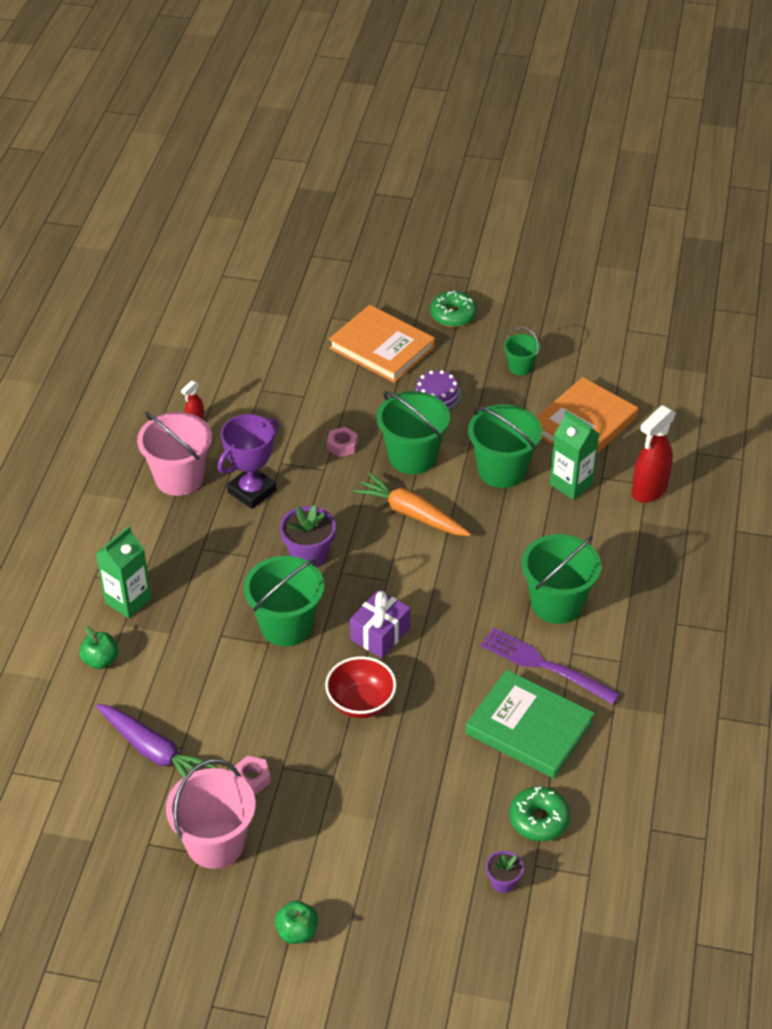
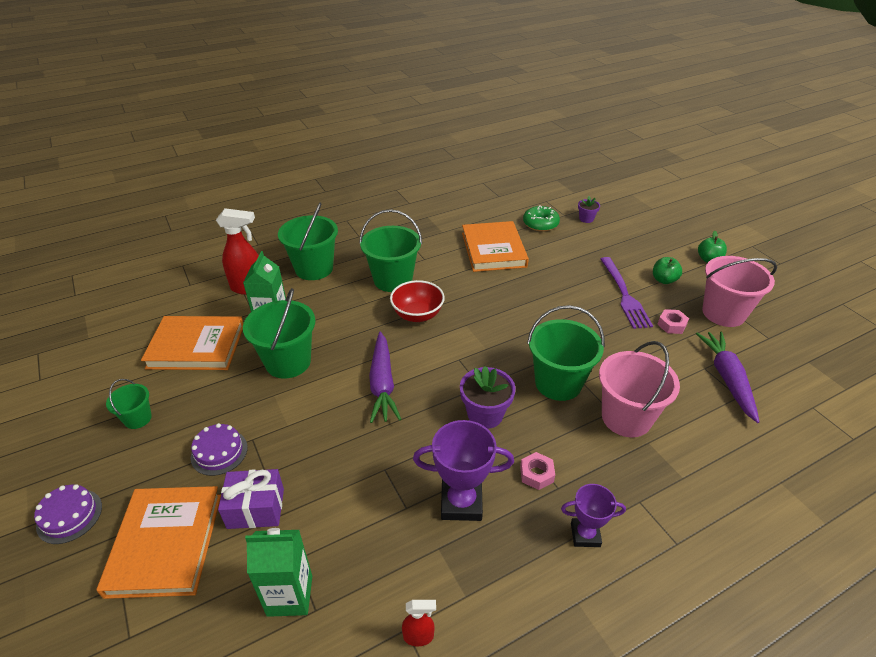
camera: 130 degrees left, 5 degrees down
green apple [79,627,118,669] -> green apple moved to [653,257,682,284]
green carton [96,526,151,618] -> green carton moved to [245,528,312,617]
pink bucket [137,412,212,496] -> pink bucket moved to [599,341,680,437]
red bowl [325,656,397,718] -> red bowl moved to [390,280,445,322]
pink nut [327,427,358,457] -> pink nut moved to [520,452,555,490]
purple gift [350,590,410,658] -> purple gift moved to [218,469,284,529]
orange carrot [353,473,471,536] -> purple carrot [369,332,401,423]
green bucket [377,391,450,474] -> green bucket moved to [278,203,338,280]
green donut [430,290,477,327] -> purple cake [34,484,102,544]
green book [465,670,594,778] -> orange book [462,221,529,272]
purple fork [481,628,620,704] -> purple fork moved to [600,257,653,329]
none -> purple trophy [561,484,626,547]

